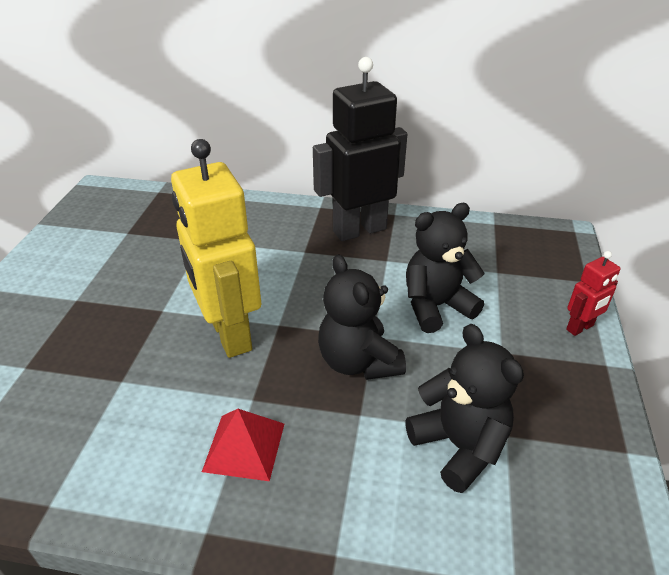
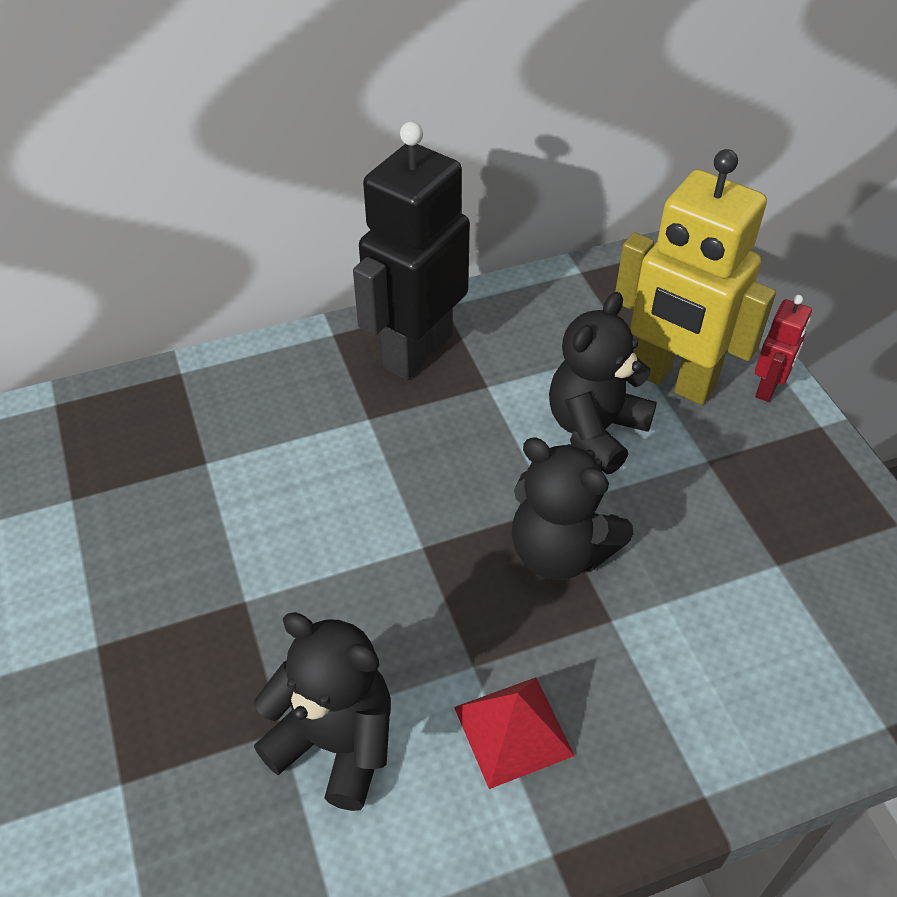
camera: 30 degrees left, 10 degrees up
yellow robot [171,139,261,358] -> yellow robot moved to [615,149,776,405]
black teddy bear [405,324,524,493] -> black teddy bear moved to [254,612,391,811]

